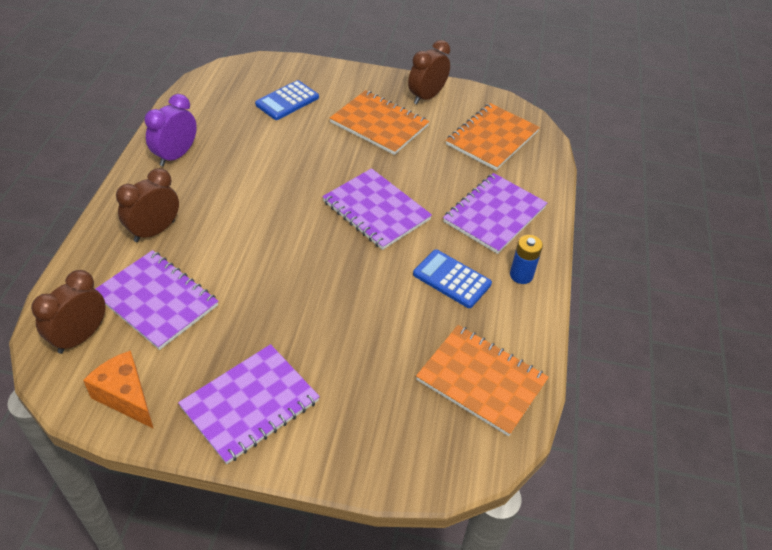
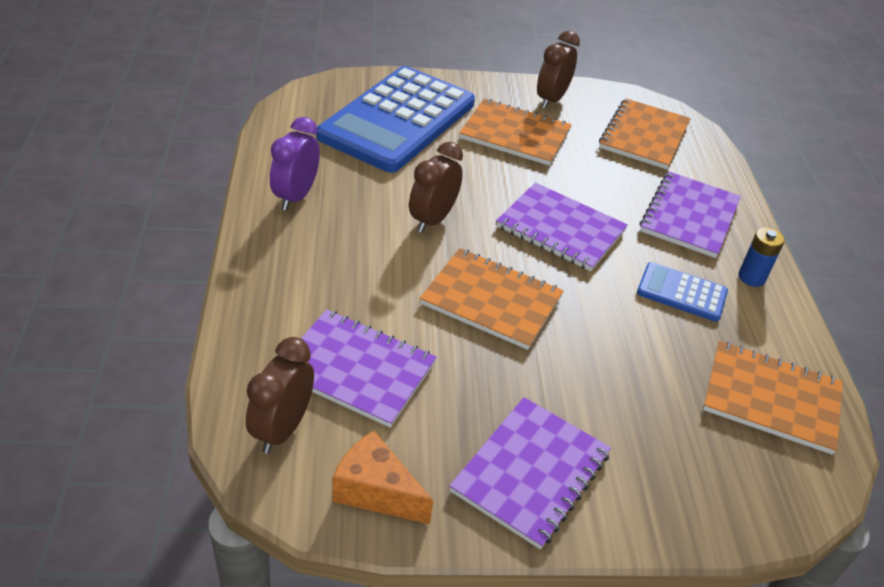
camera: 15 degrees left, 5 degrees down
brown clock [116,168,179,242] -> brown clock moved to [409,142,463,233]
blue calculator [255,80,319,120] -> blue calculator [316,66,475,173], size x2.25
none -> orange notebook [420,248,564,350]

